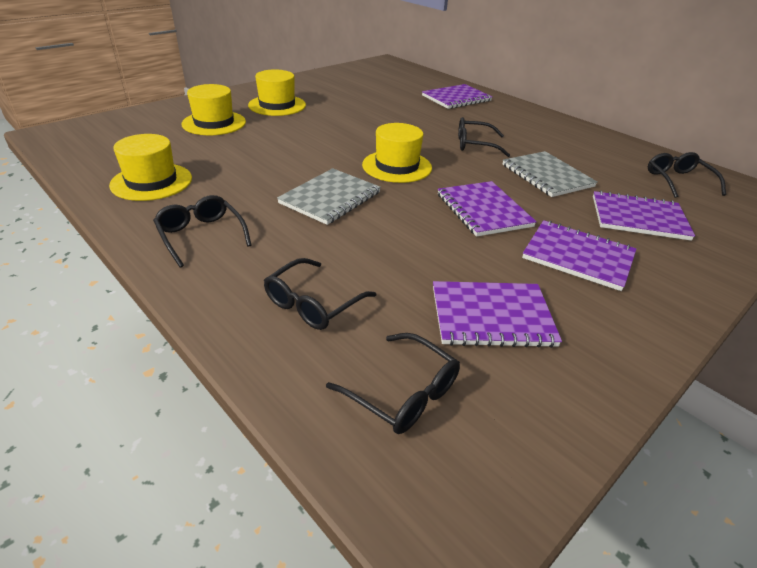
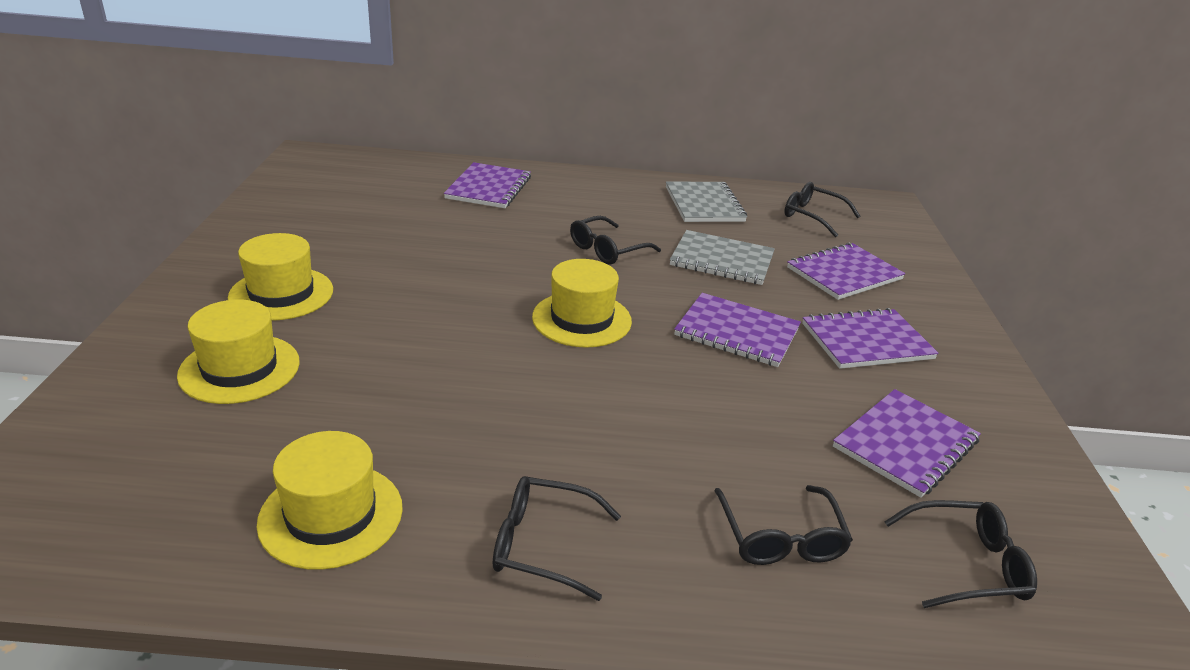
camera: 45 degrees left, 5 degrees down
grey notebook [277,168,381,225] -> grey notebook moved to [666,182,747,222]

